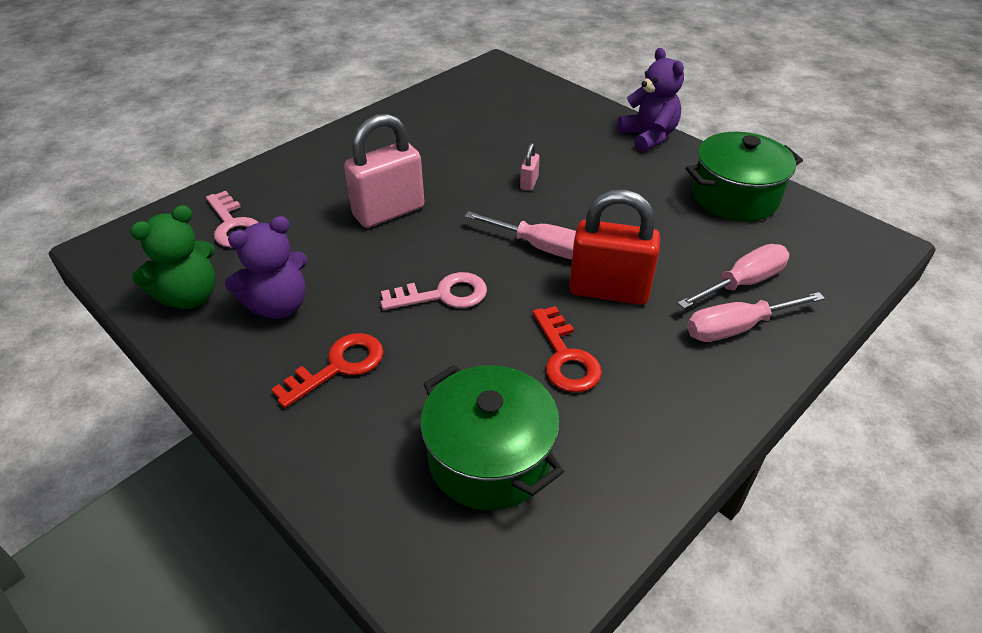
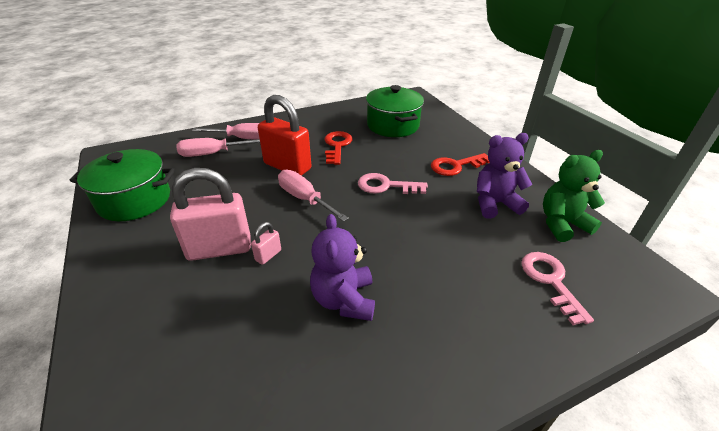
camera: 160 degrees left, 5 degrees down
pink padlock [344,113,424,228] -> pink padlock moved to [170,168,251,261]
purple teddy bear [617,48,684,152] -> purple teddy bear moved to [310,214,375,321]

